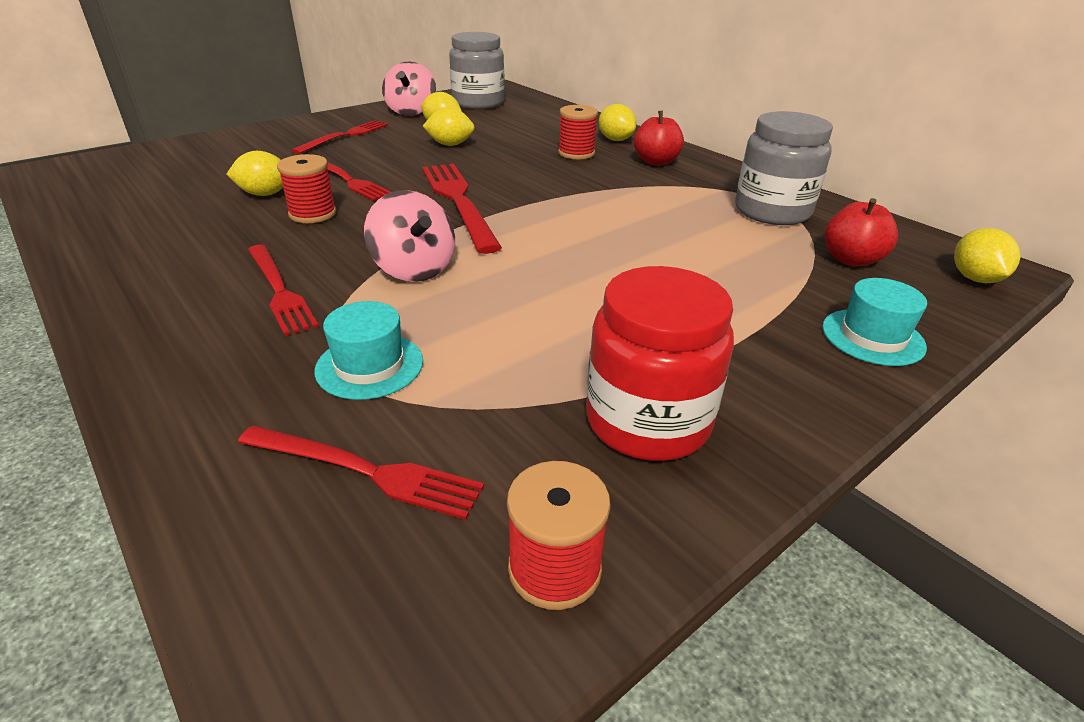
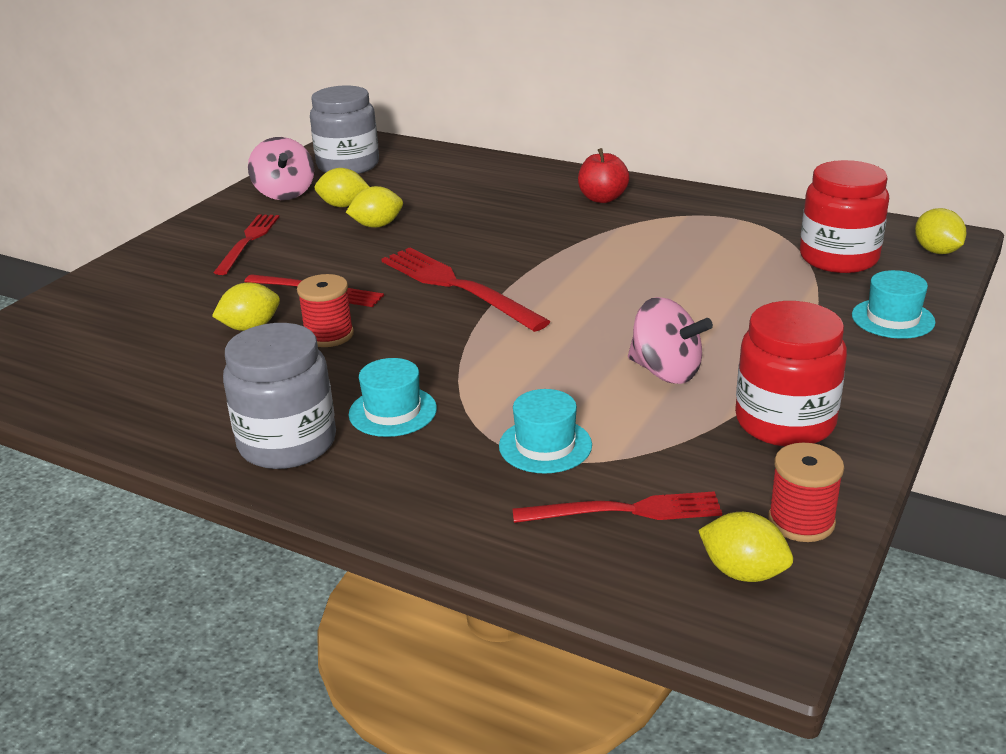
camera: 20 degrees left, 5 degrees down
red fork [248,244,319,336] -> turquoise hat [349,358,437,437]
pink spinning top [364,190,455,282] -> pink spinning top moved to [628,297,713,384]
red spool [558,105,598,159] -> none
yellow lemon [599,104,636,141] -> yellow lemon moved to [698,512,793,582]
grey jar [735,111,833,225] -> grey jar moved to [223,323,336,469]
red apple [825,198,898,266] -> red jar [800,160,889,273]

